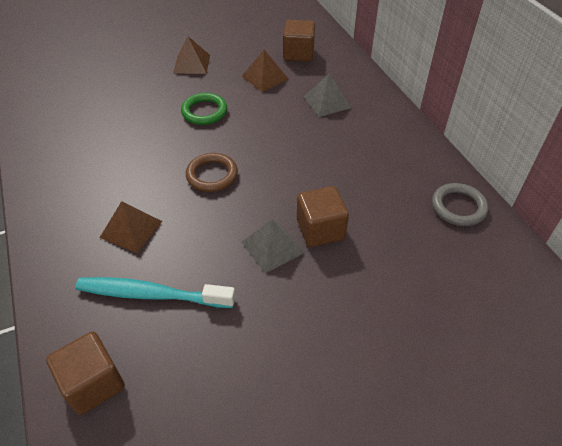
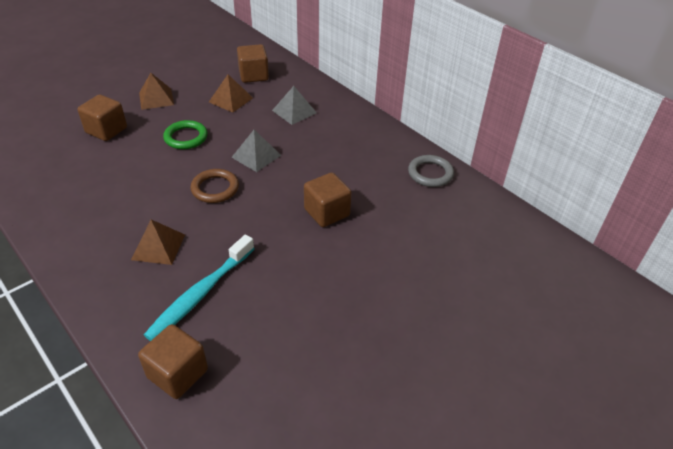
camera: 20 degrees left, 5 degrees down
turquoise toothbrush [75,277,236,308] -> turquoise toothbrush turned 45 degrees counterclockwise [144,235,254,341]
grey pyramid [242,220,304,273] -> grey pyramid moved to [231,130,281,172]
none -> brown cube [77,94,127,141]

